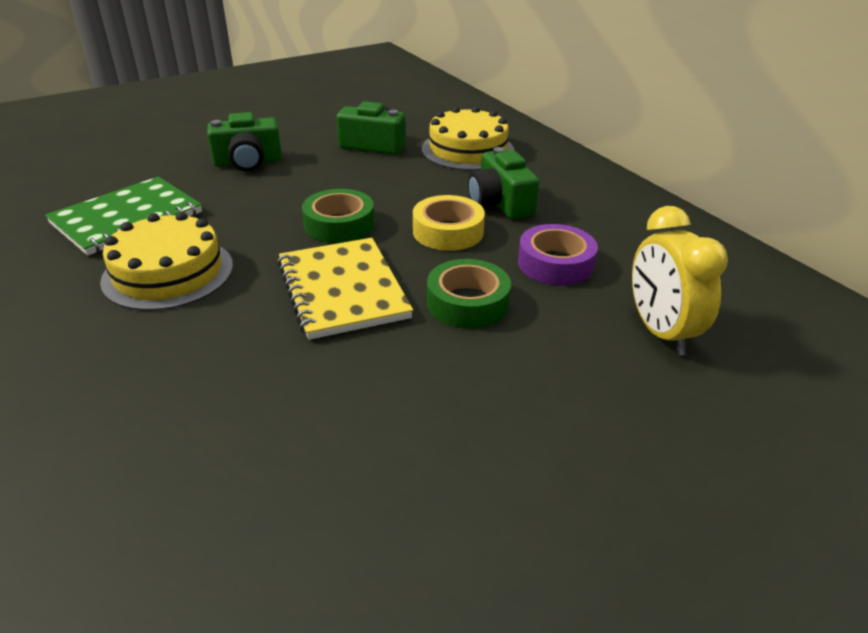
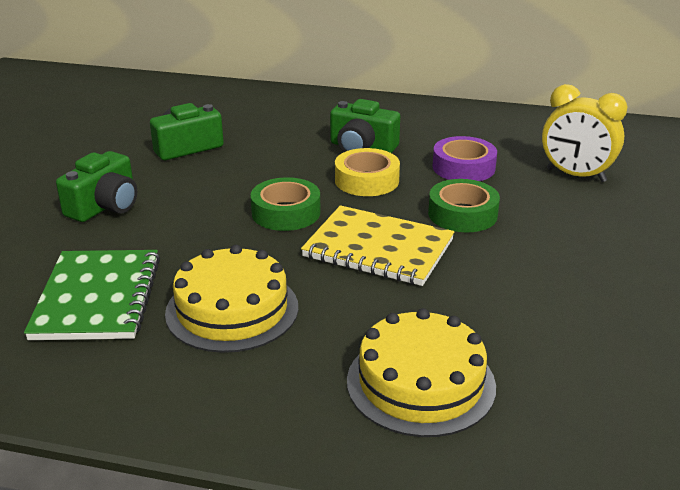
camera: 45 degrees left, 5 degrees down
yellow cake [422,106,515,170] -> yellow cake moved to [347,308,496,437]

